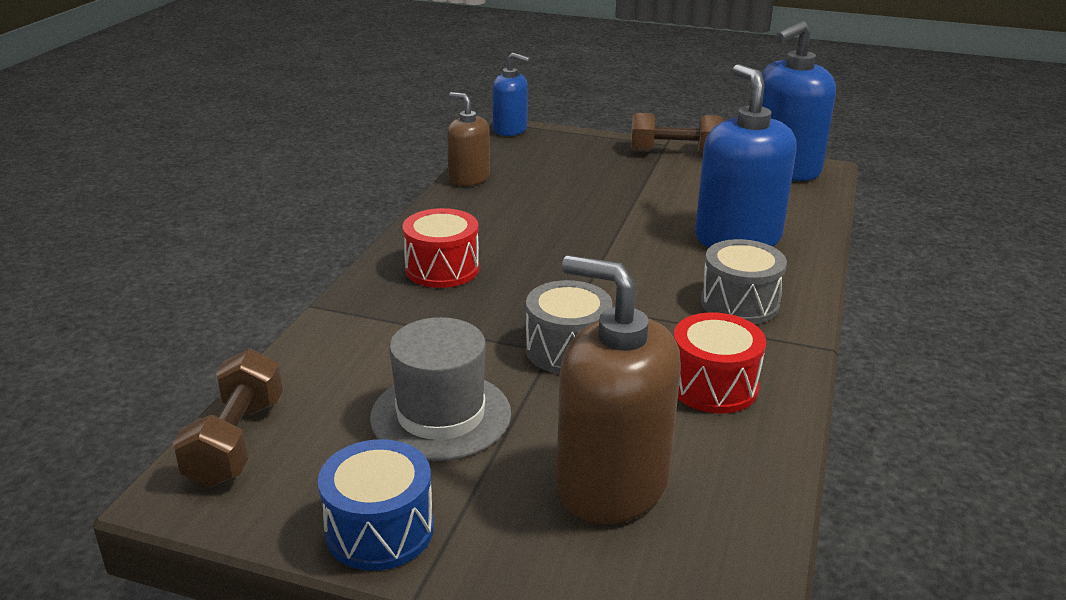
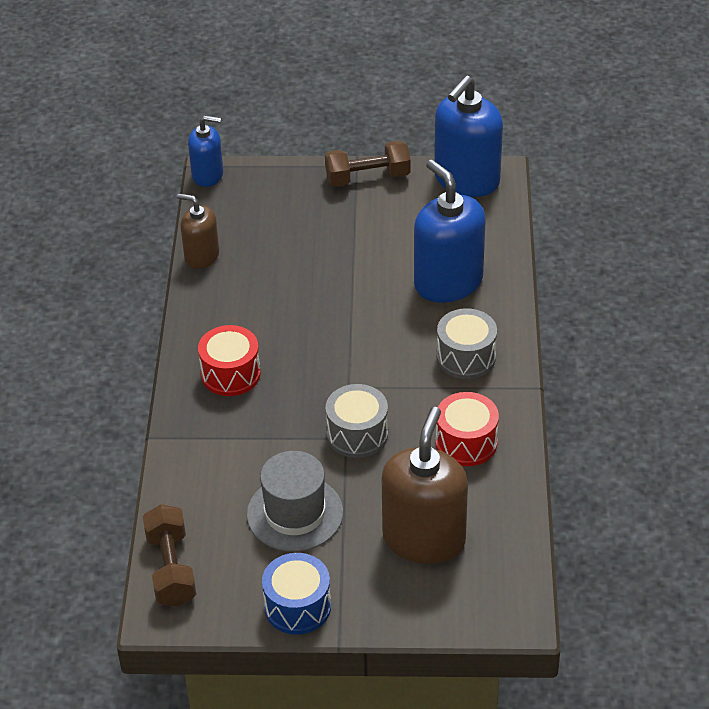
camera: 15 degrees left, 15 degrees up
brown soap dispenser [556,255,681,524] -> brown soap dispenser turned 90 degrees clockwise [382,407,468,564]

